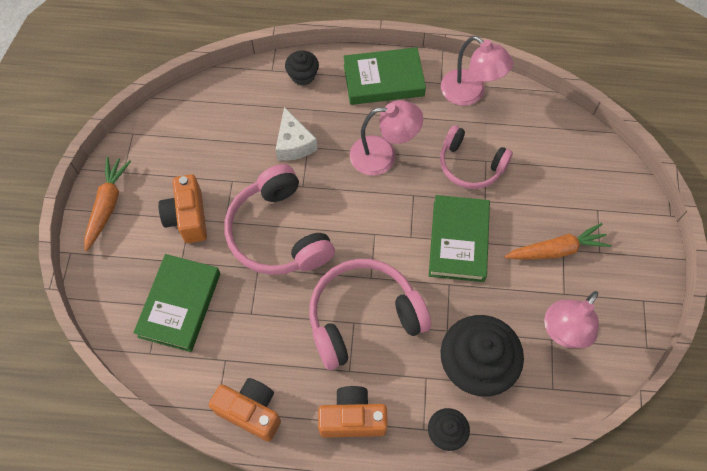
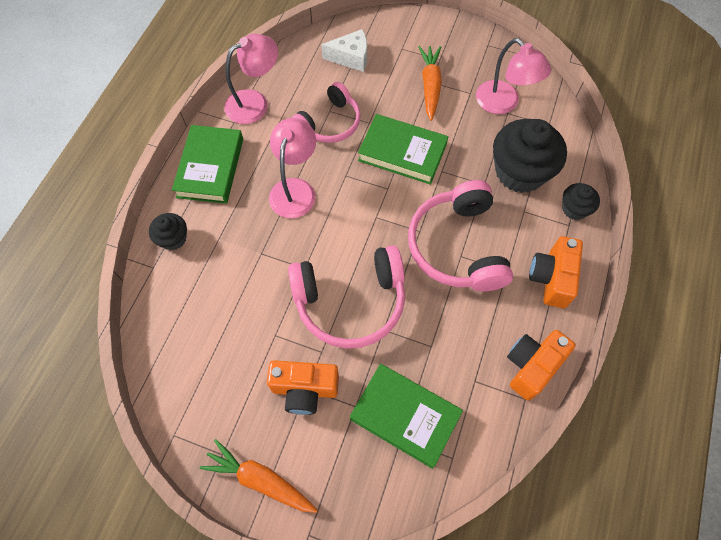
camera: 75 degrees left, 0 degrees up
white cheese [276,107,318,161] -> white cheese moved to [321,29,367,72]

